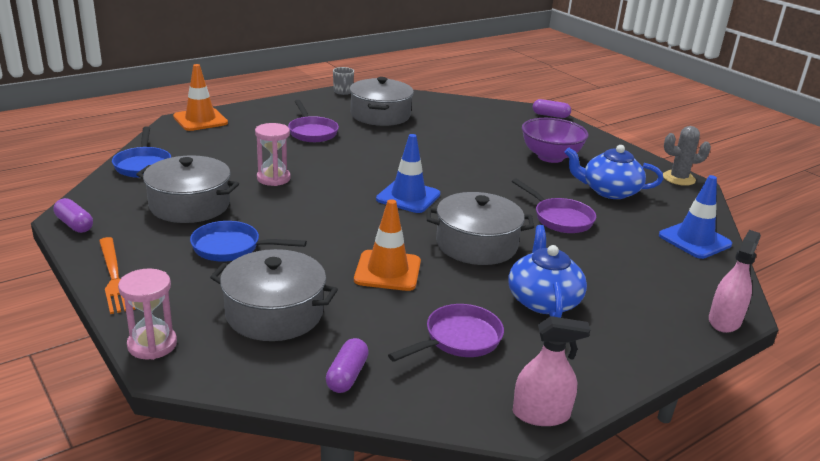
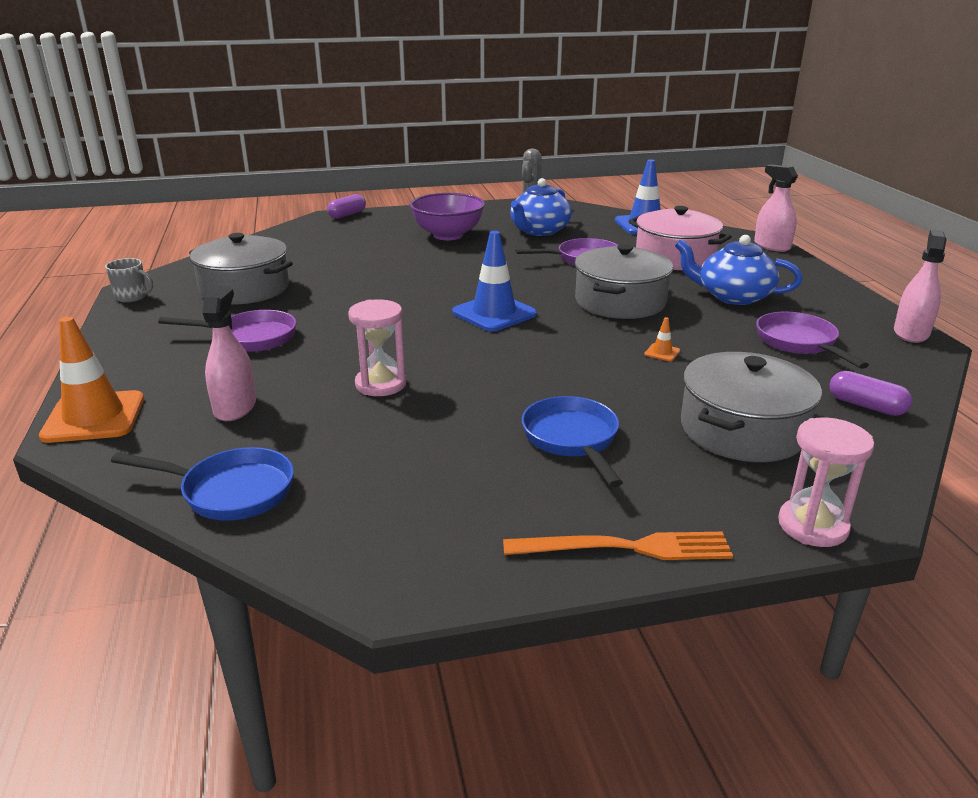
camera: 65 degrees left, 0 degrees up
purple capsule [54,198,93,233] -> none
grey pot [136,155,239,223] -> none
blue pan [190,221,307,262] -> blue pan turned 135 degrees clockwise [521,396,623,487]
orange traffic cone [354,199,421,291] -> orange traffic cone [644,317,680,361], size x0.41
none -> pink spray bottle [202,286,256,421]
none -> pink pot [628,206,732,270]

